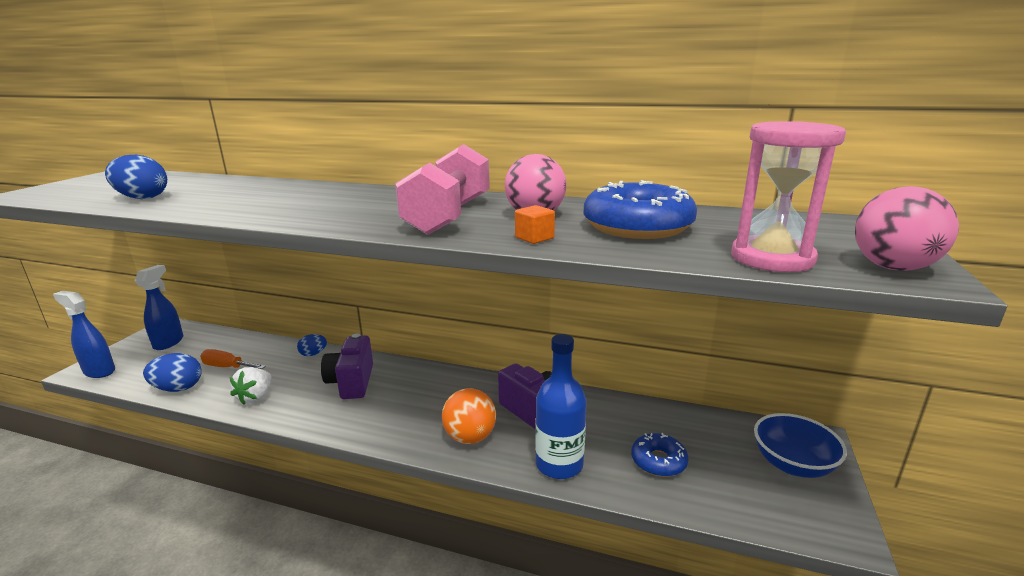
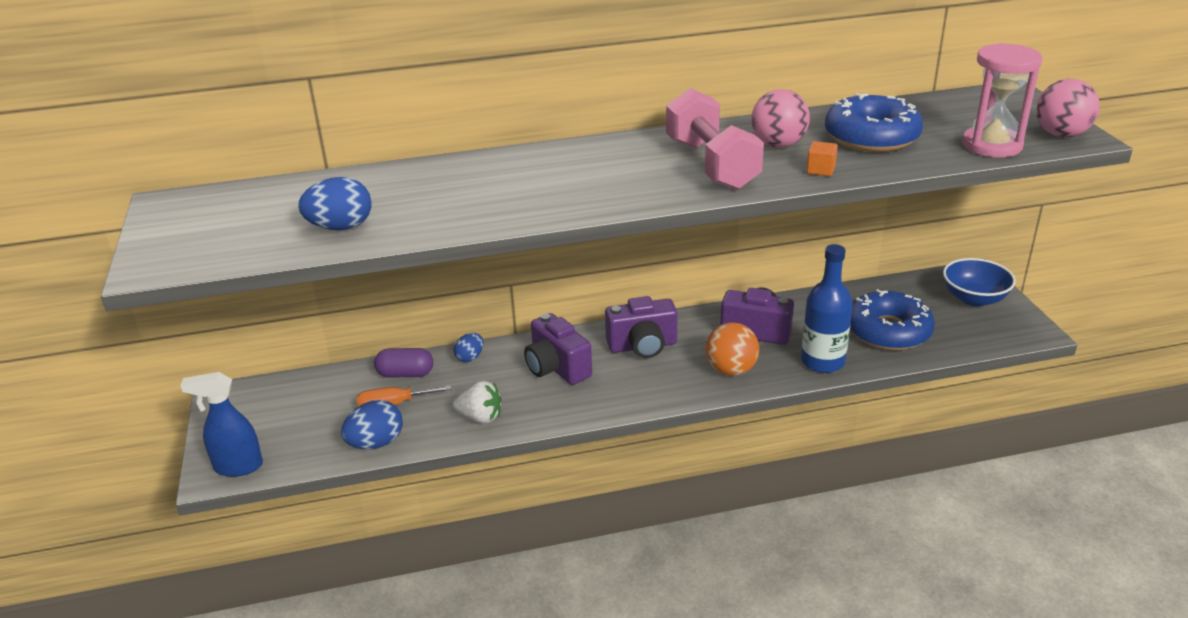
camera: 30 degrees left, 10 degrees up
blue spray bottle [134,265,183,350] -> none
white strawberry [230,367,272,405] -> white strawberry turned 60 degrees counterclockwise [452,381,502,424]
blue donut [631,433,688,477] -> blue donut [850,289,935,351], size x1.74
none -> purple capsule [374,348,433,378]
none -> purple camera [605,296,678,358]

